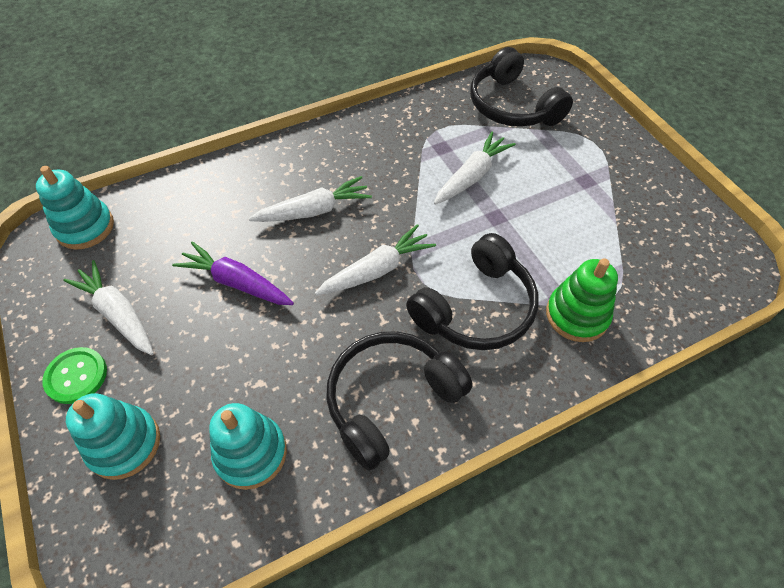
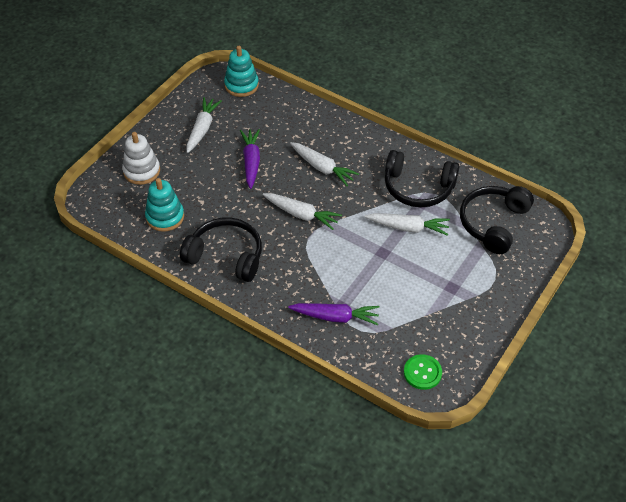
camera: 60 degrees right, 5 degrees down
green button [42,347,107,404] -> green button moved to [404,354,442,390]
turquoise stacking toy [66,393,160,480] -> white stacking toy [122,132,160,185]
black headphones [406,233,539,350] -> black headphones moved to [385,150,459,207]
green stacking toy [546,259,618,342] -> purple carrot [288,303,380,325]

